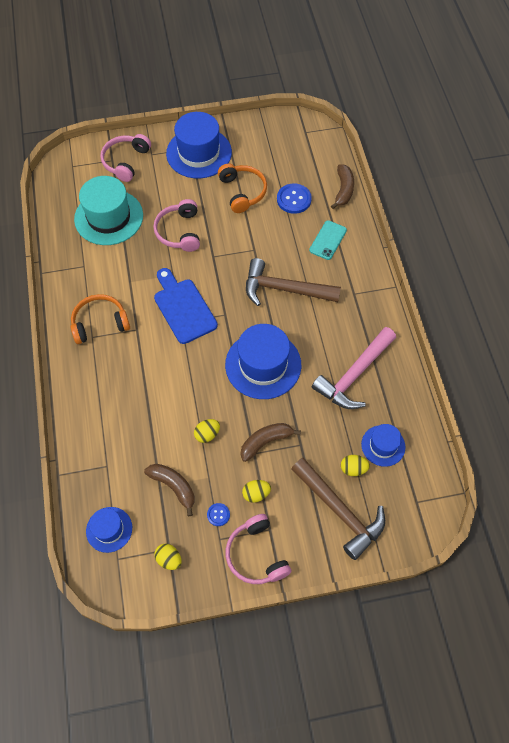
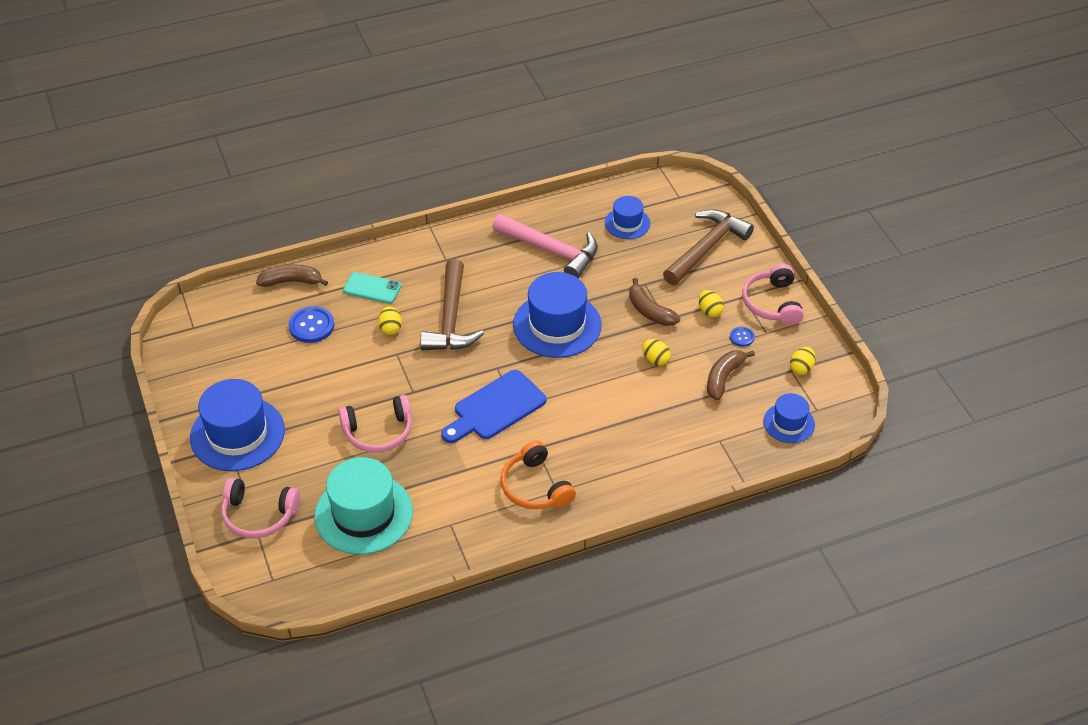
camera: 100 degrees left, 15 degrees down
orange headphones [218,164,267,213] -> none
pink headphones [226,514,291,584] -> pink headphones turned 120 degrees clockwise [742,264,804,326]
yellow egg [341,455,370,476] -> yellow egg moved to [378,306,402,335]

